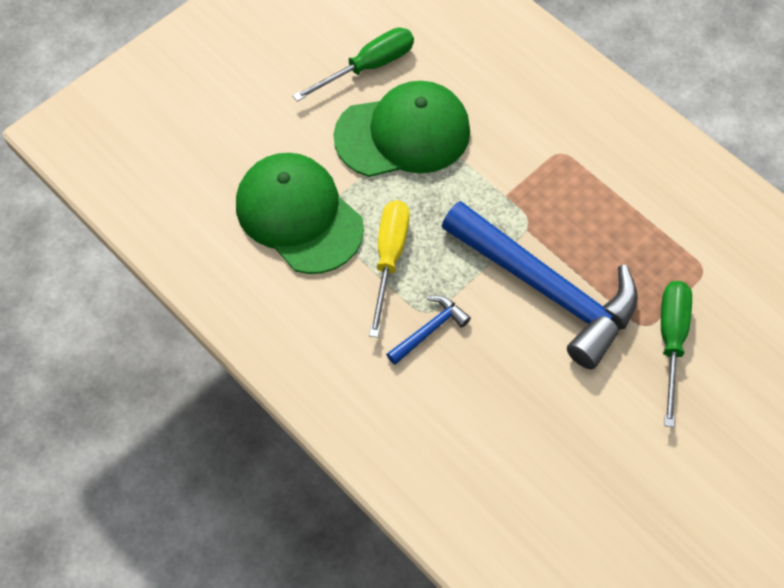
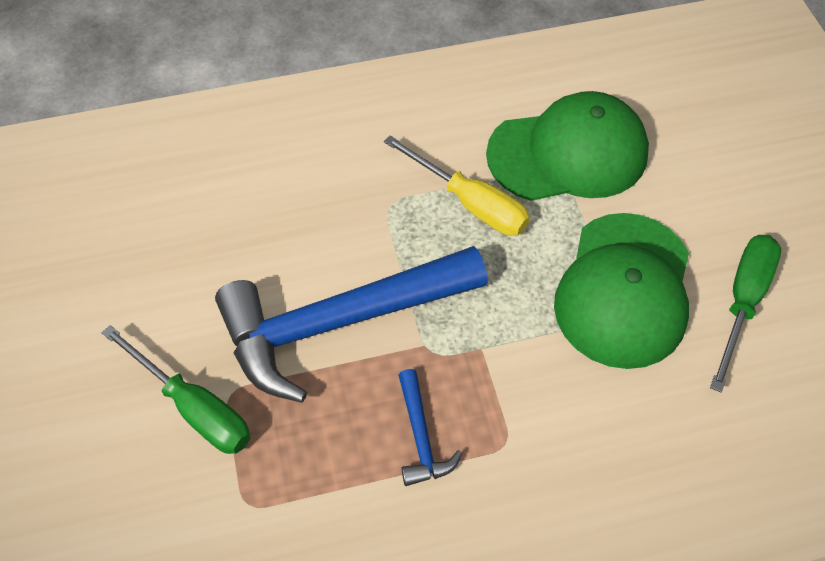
camera: 120 degrees right, 5 degrees down
green screwdriver [293,28,414,102] -> green screwdriver turned 150 degrees counterclockwise [710,235,781,393]
blue hammer [386,295,471,365] -> blue hammer moved to [399,369,462,486]

